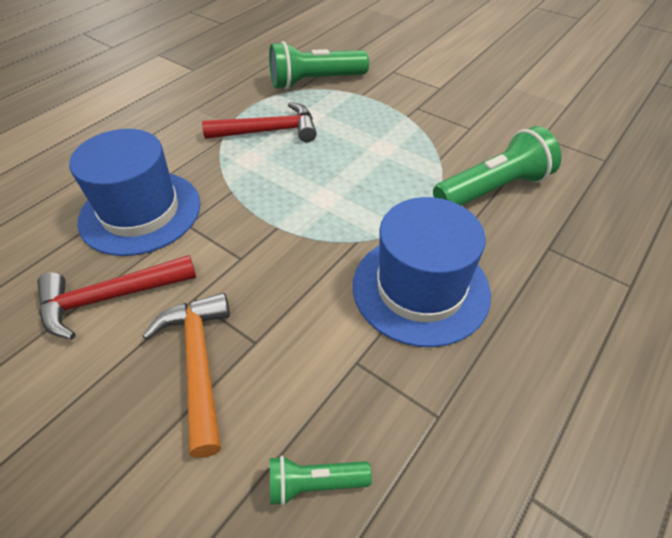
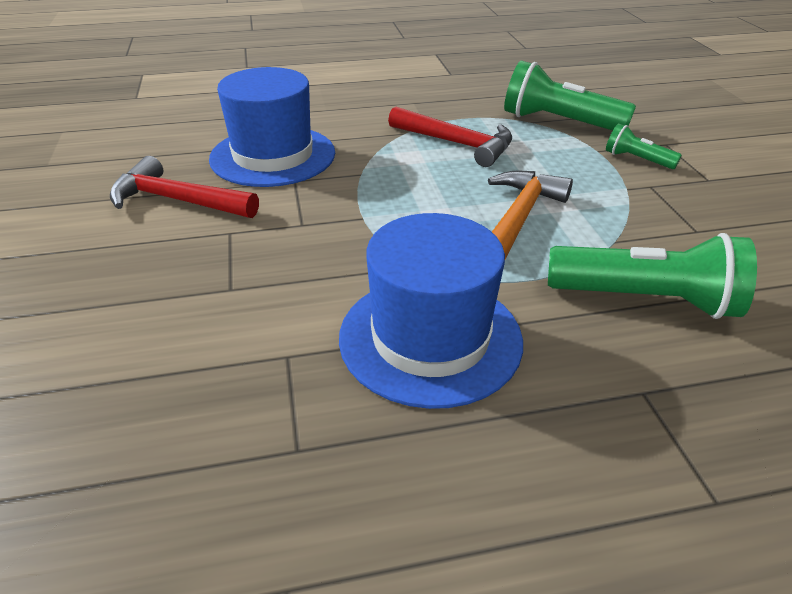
camera: 40 degrees right, 10 degrees down
orange hammer [143,293,230,458] -> orange hammer moved to [488,171,573,259]
green flashlight [270,456,372,506] -> green flashlight moved to [606,123,682,169]

